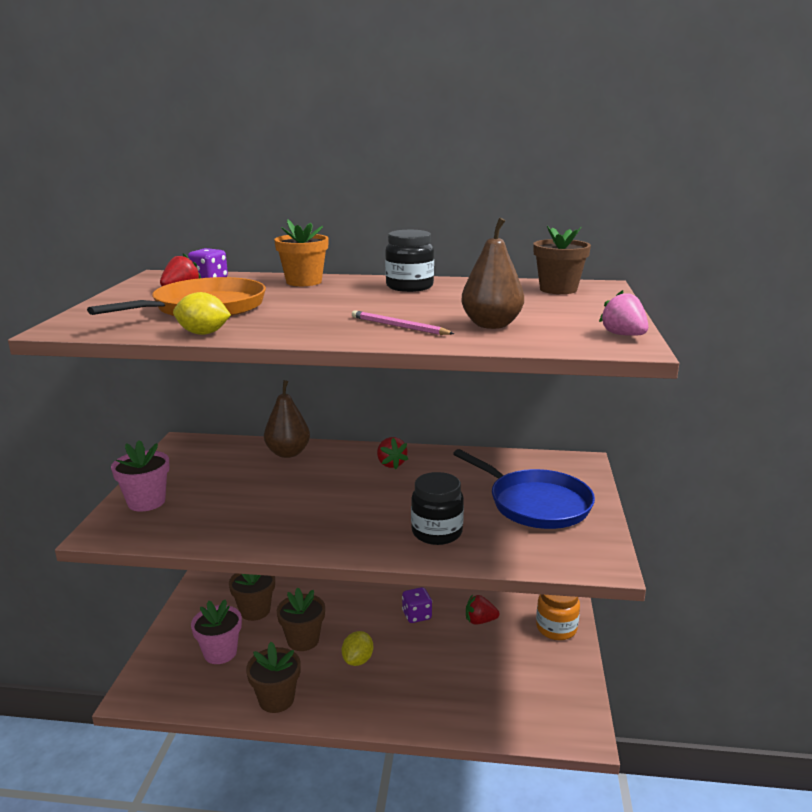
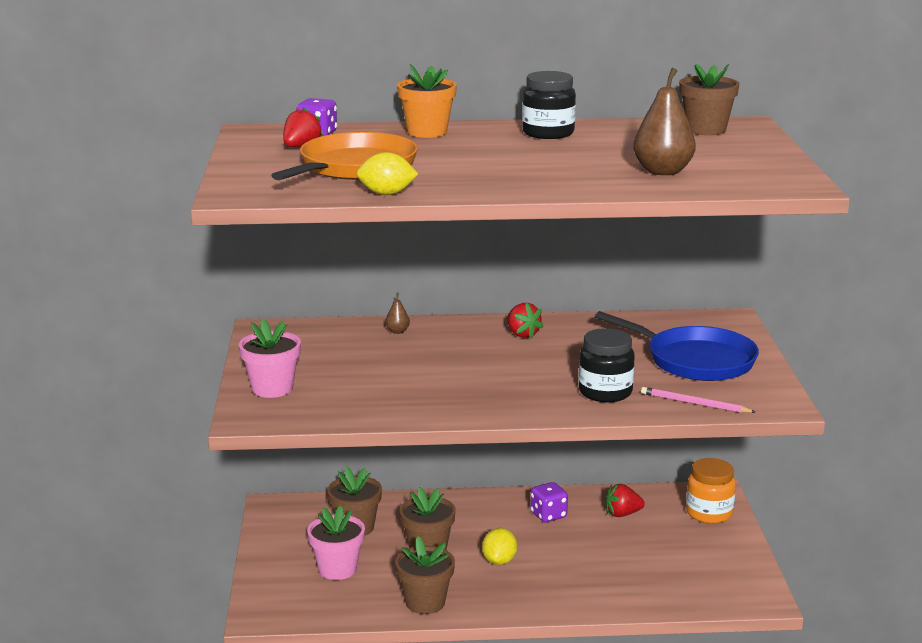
camera: 10 degrees left, 0 degrees up
brown pear [264,380,310,458] -> brown pear [385,292,410,334], size x0.46
pink pencil [352,310,454,335] -> pink pencil moved to [641,387,755,413]
pink strawberry [599,290,648,336] -> none

